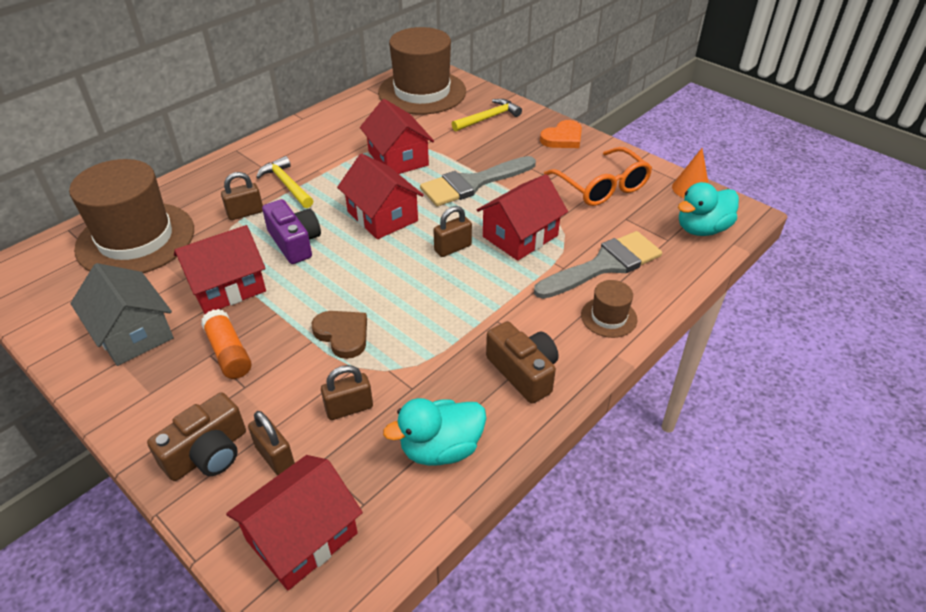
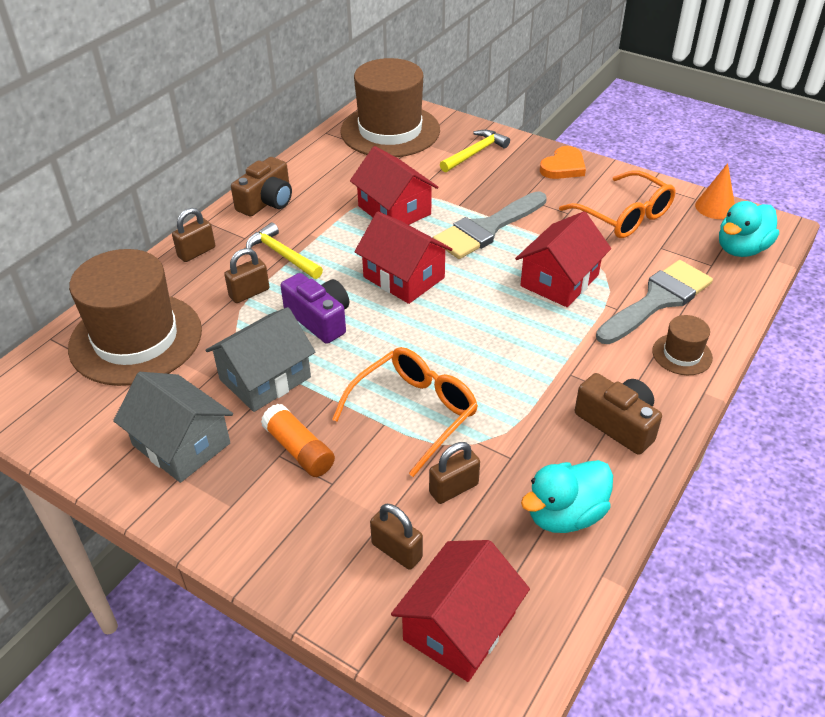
camera: 10 degrees left, 0 degrees up
brown camera [147,392,246,481] -> brown camera moved to [231,157,292,216]
red house [174,225,266,314] -> grey house [206,307,315,412]
brown heart [312,311,367,359] -> orange glasses [332,347,478,477]
brown padlock [433,206,472,257] -> brown padlock moved to [172,208,215,262]

